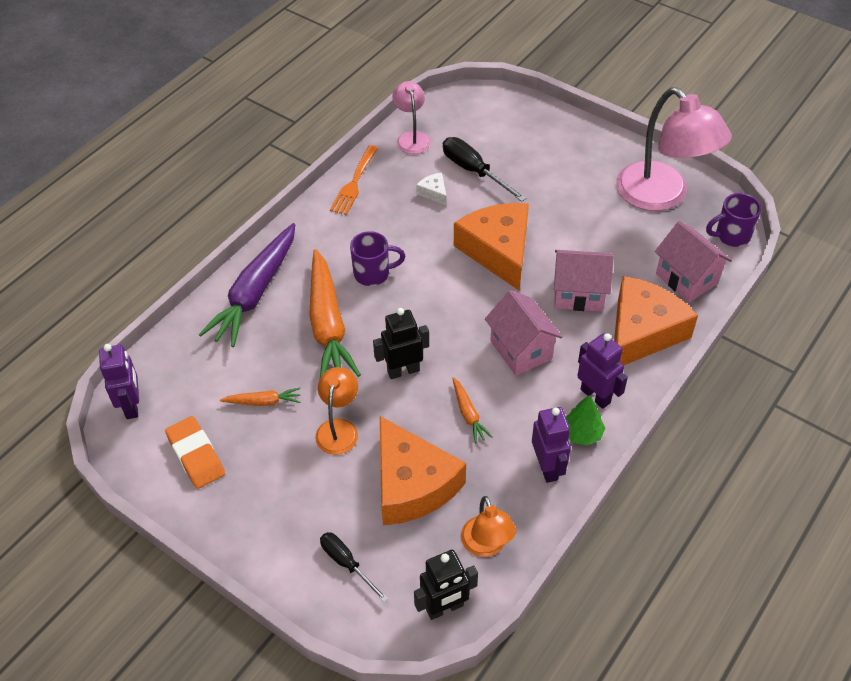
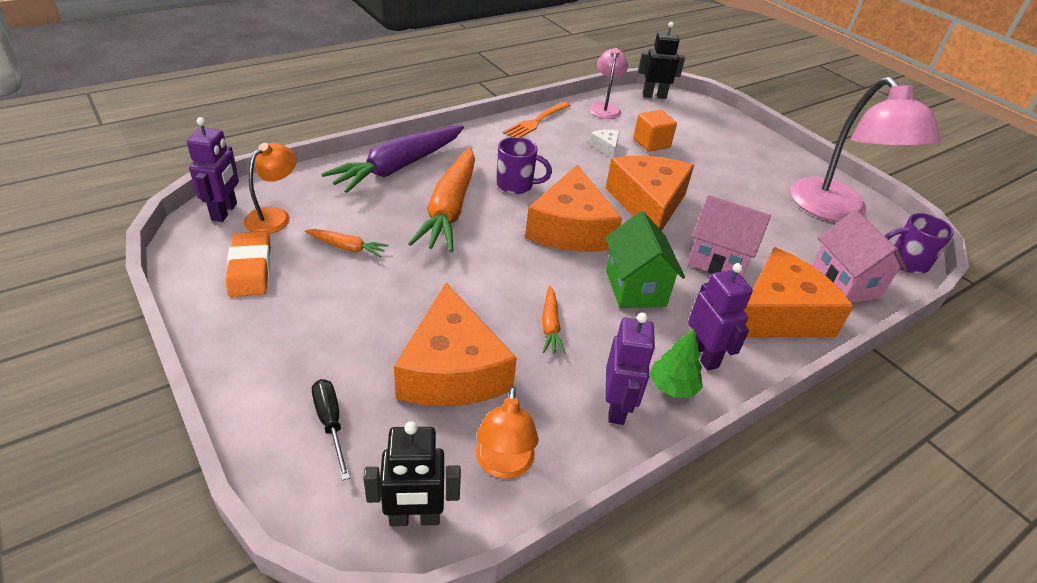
camera: 15 degrees right, 10 degrees down
orange lamp [315,367,358,455] -> orange lamp moved to [244,143,297,234]
black robot [373,308,429,379] -> black robot moved to [638,22,685,99]
black screwdriver [443,137,527,202] -> orange cube [633,110,677,152]
pink house [485,290,562,376] -> green house [605,211,685,308]
none -> orange cheese [525,164,622,251]

